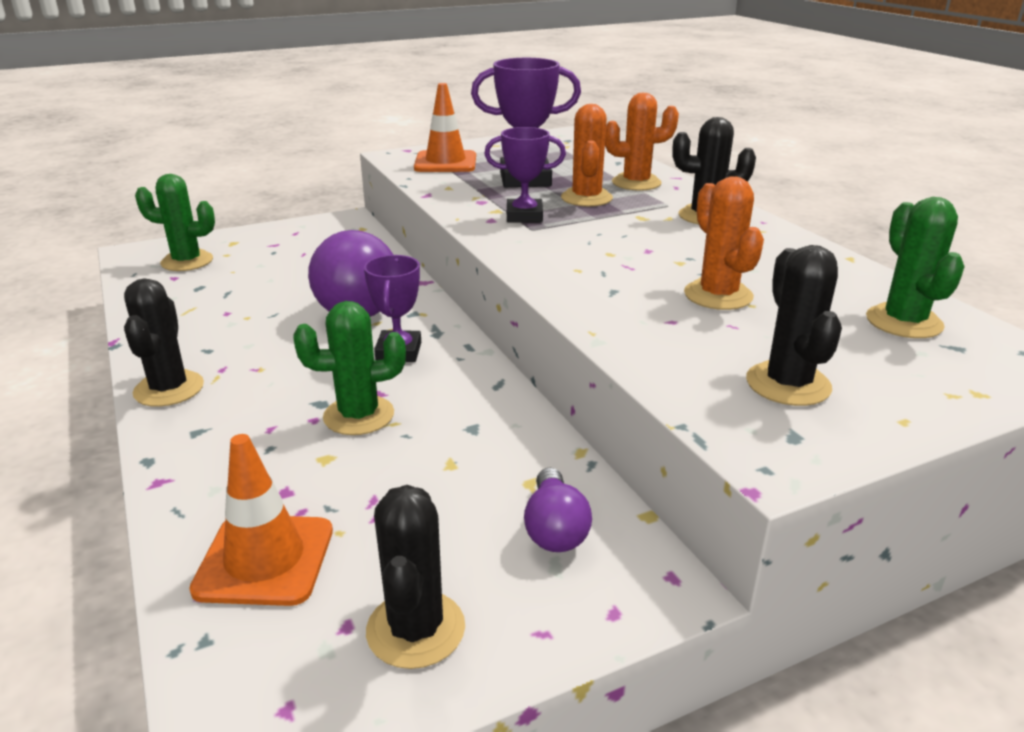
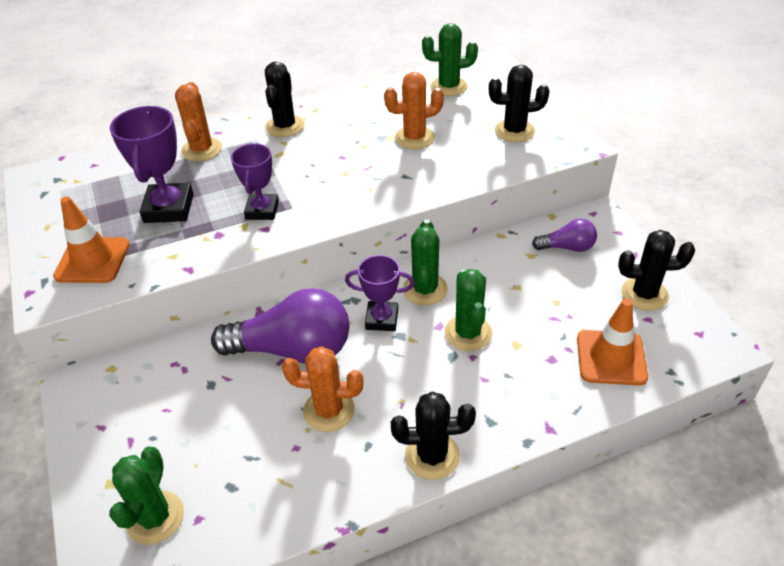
camera: 85 degrees left, 15 degrees up
orange cactus [561,104,613,207] -> orange cactus moved to [282,346,364,432]
none -> green cactus [403,219,448,306]

